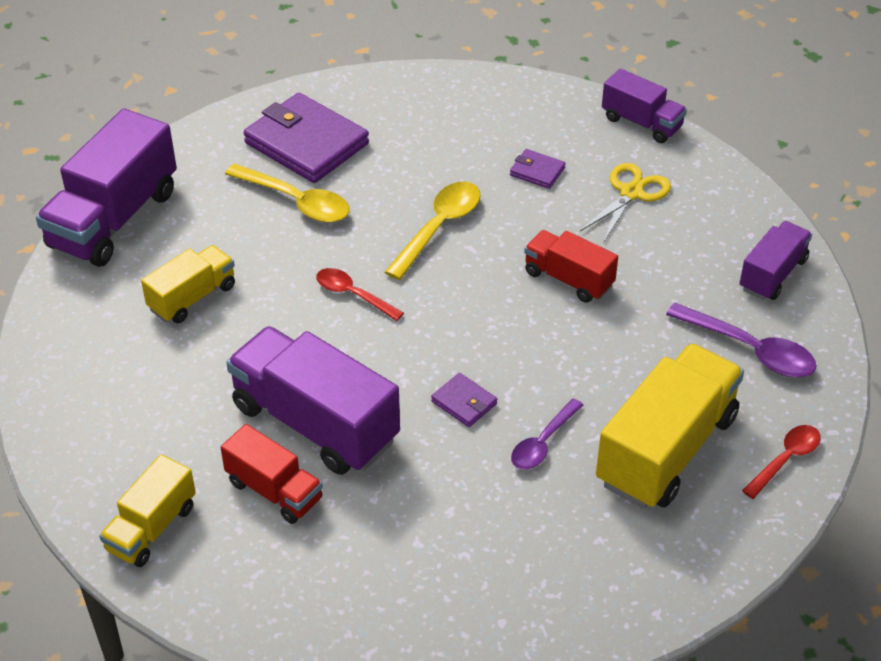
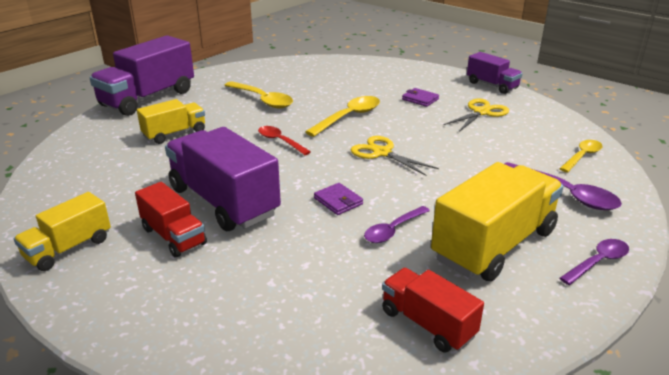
camera: 10 degrees right, 15 degrees down
purple wallet [243,93,369,183] -> none
red truck [524,230,618,303] -> red truck moved to [382,268,484,353]
purple truck [739,221,812,300] -> yellow spoon [559,140,602,173]
red spoon [742,425,821,499] -> purple spoon [560,239,629,285]
none -> yellow scissors [351,136,439,176]

